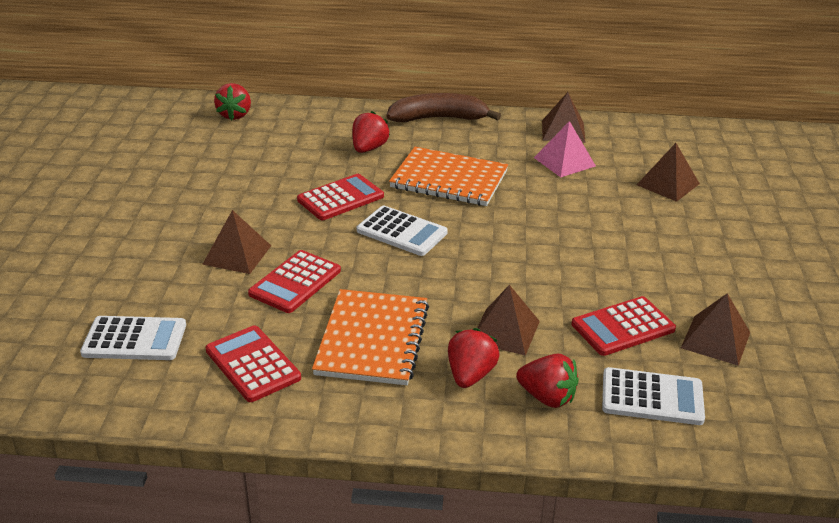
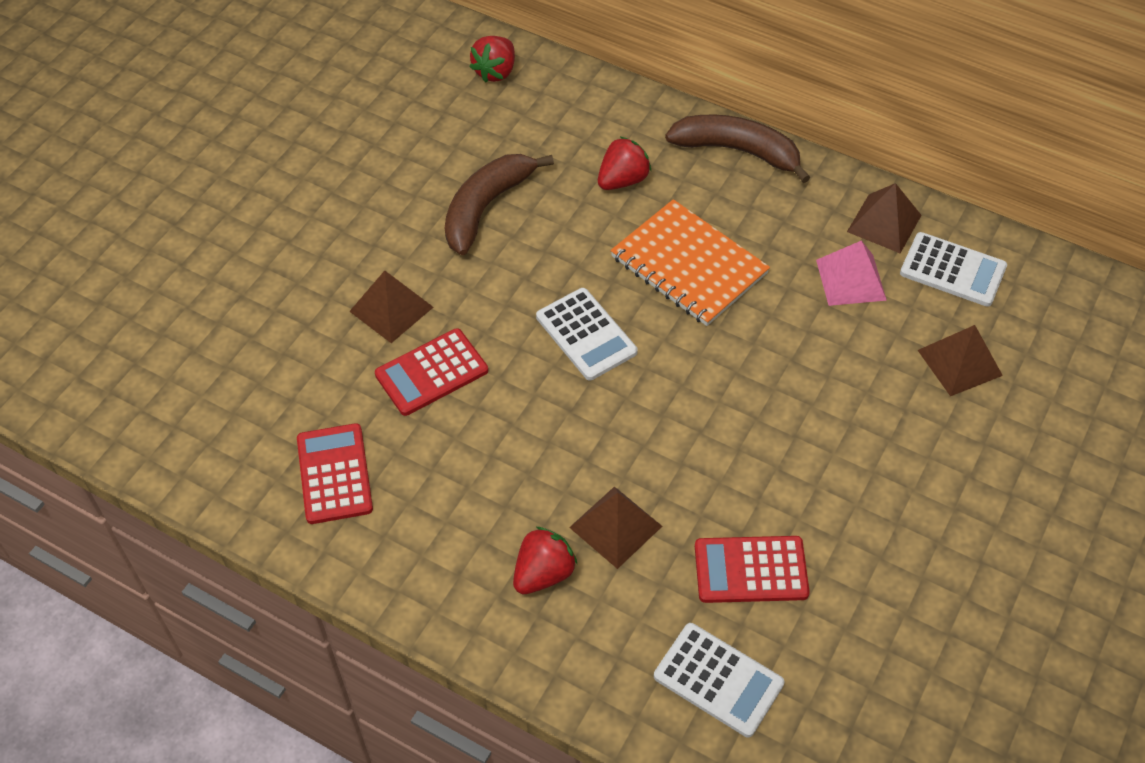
camera: 25 degrees right, 20 degrees up
white calculator [80,316,186,360] -> white calculator moved to [900,232,1007,307]
red calculator [297,174,384,220] -> none
orange notebook [312,289,429,385] -> none
red strawberry [516,353,578,408] -> none
brown pyramid [681,293,750,366] -> none
none -> brown banana [445,154,554,255]

